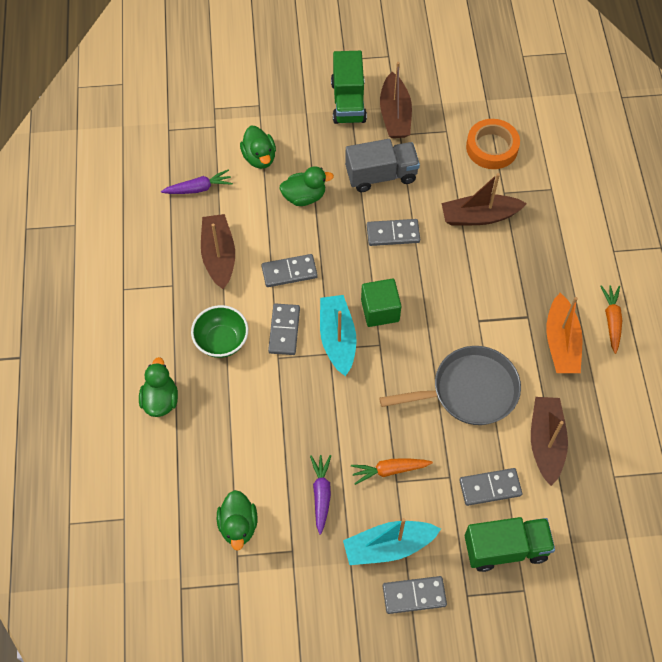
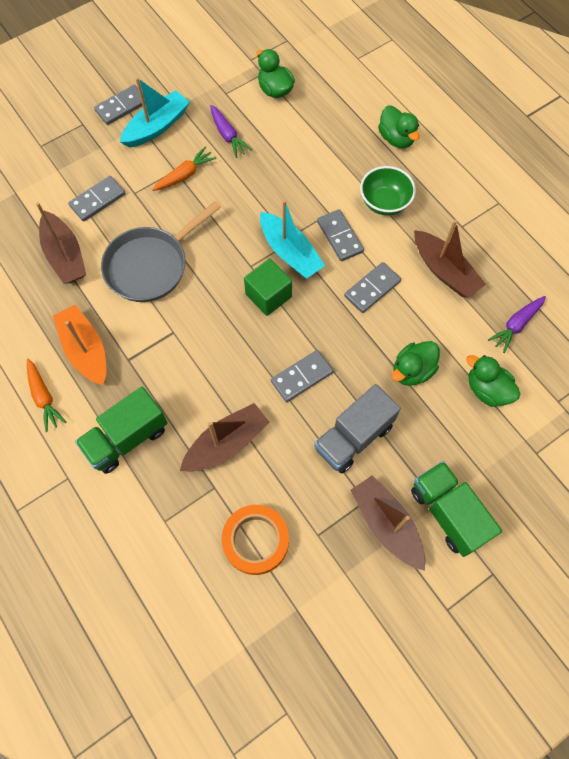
camera: 150 degrees right, 5 degrees up
green truck [465,517,555,572] -> green truck moved to [75,387,168,474]

